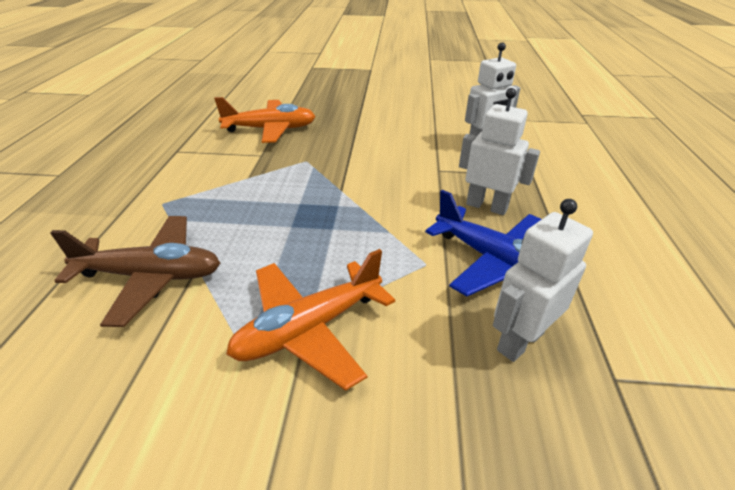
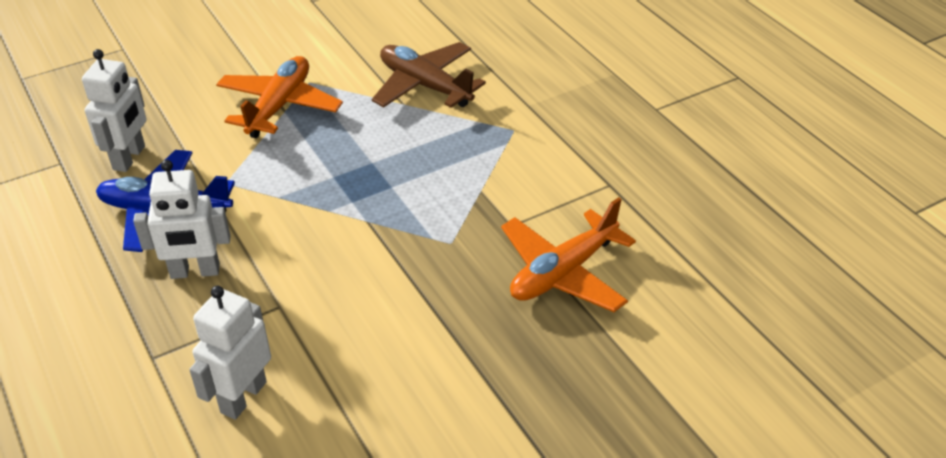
camera: 145 degrees right, 5 degrees up
brown plane [50,216,220,327] -> brown plane turned 75 degrees clockwise [372,42,486,108]

